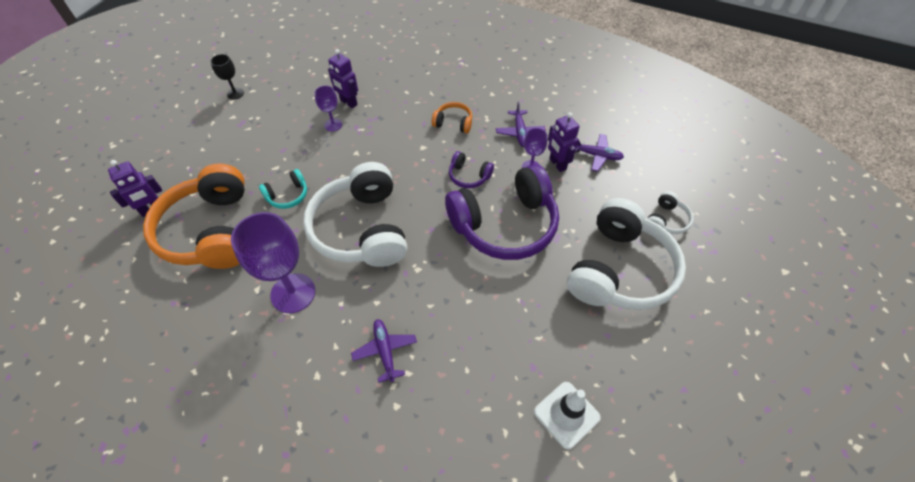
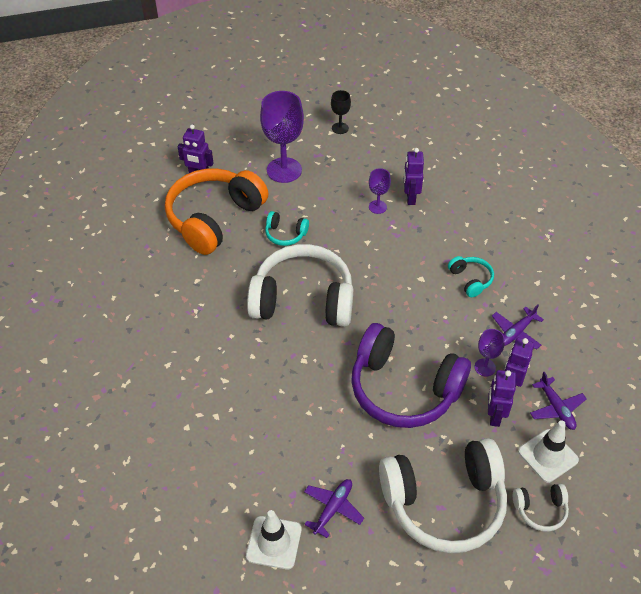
camera: 50 degrees right, 5 degrees down
purple goblet [231,212,315,313] -> purple goblet moved to [260,91,304,183]
white headphones [303,162,407,267] -> white headphones turned 60 degrees clockwise [247,244,353,327]
purple plane [351,319,417,383] -> purple plane moved to [304,479,364,538]
orange headphones [432,102,472,133] -> turquoise headphones [448,256,494,297]
purple headphones [449,151,494,188] -> none
none -> purple robot [488,370,516,427]
none -> white traffic cone [518,420,579,483]

